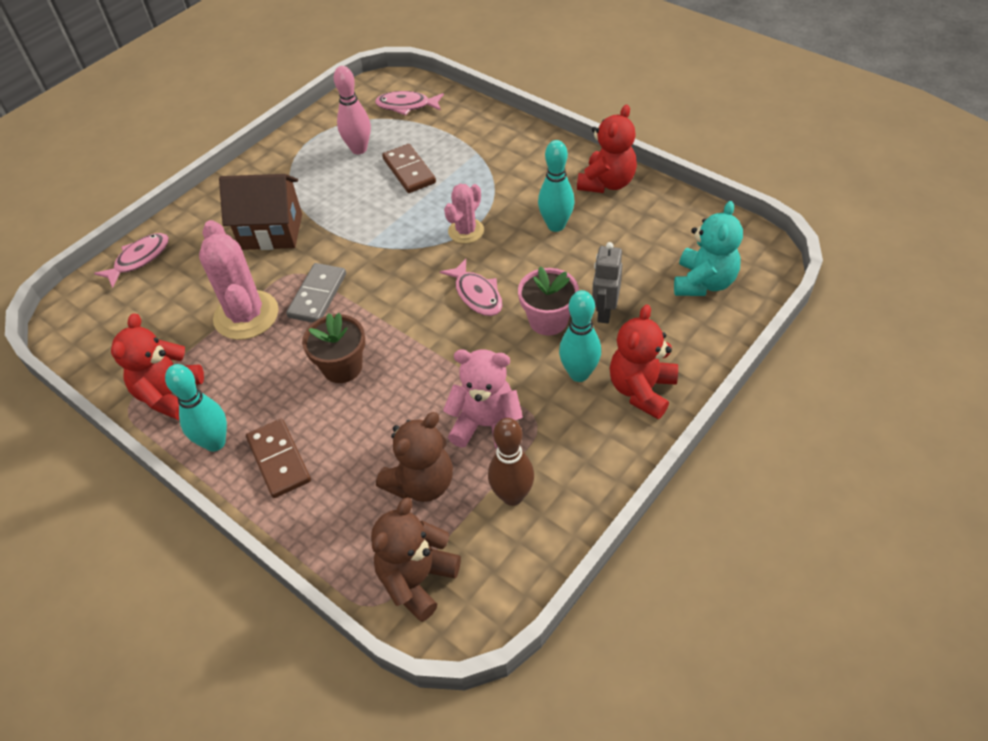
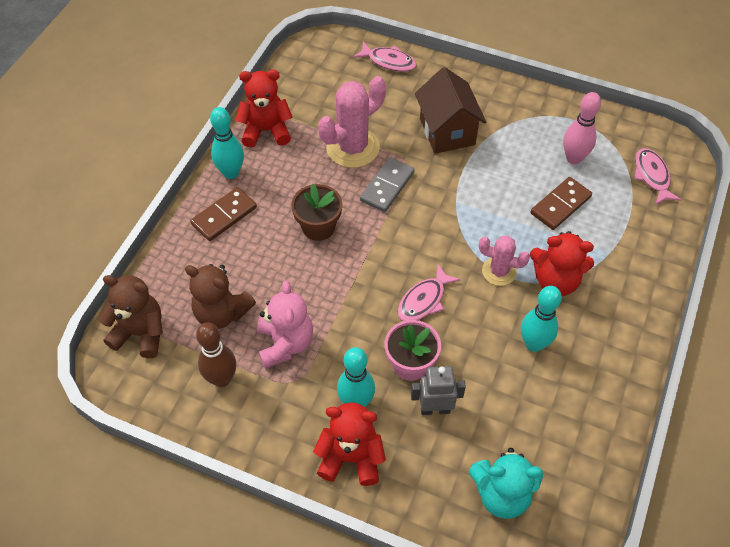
camera: 70 degrees right, 5 degrees up
grey domino [286,263,346,323] -> grey domino turned 60 degrees counterclockwise [360,157,415,212]
red teddy bear [577,104,637,193] -> red teddy bear moved to [530,231,594,296]

